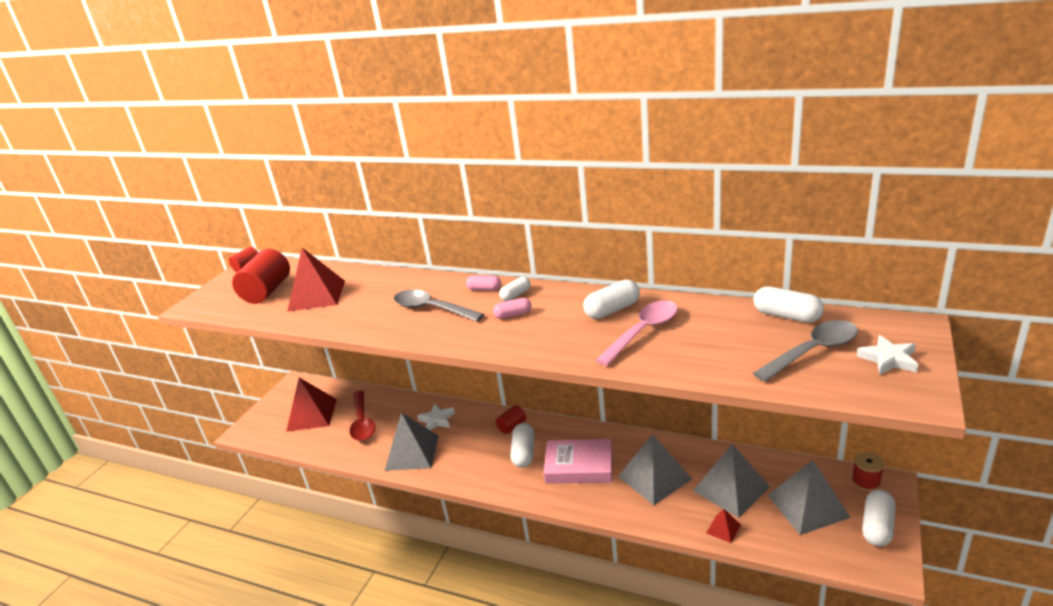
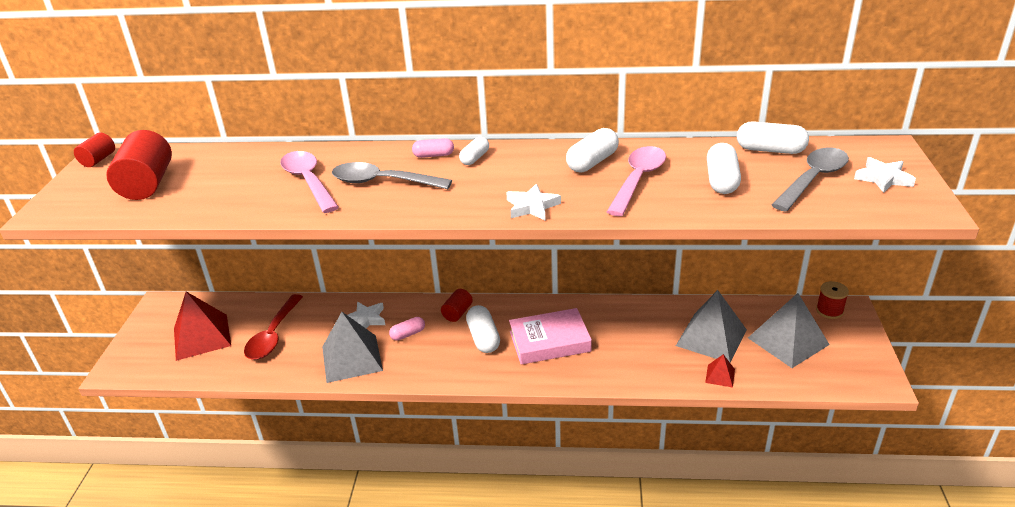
camera: 20 degrees left, 5 degrees up
red pyramid [287,248,345,312] -> none
red spoon [350,390,376,441] -> red spoon turned 45 degrees clockwise [244,294,303,360]
pink capsule [493,298,531,319] -> pink capsule moved to [389,317,425,341]
grey pyramid [618,434,692,505] -> none
white capsule [862,490,896,546] -> white capsule moved to [707,143,741,194]
none -> pink spoon [280,151,339,213]
none -> white star [506,184,561,221]

